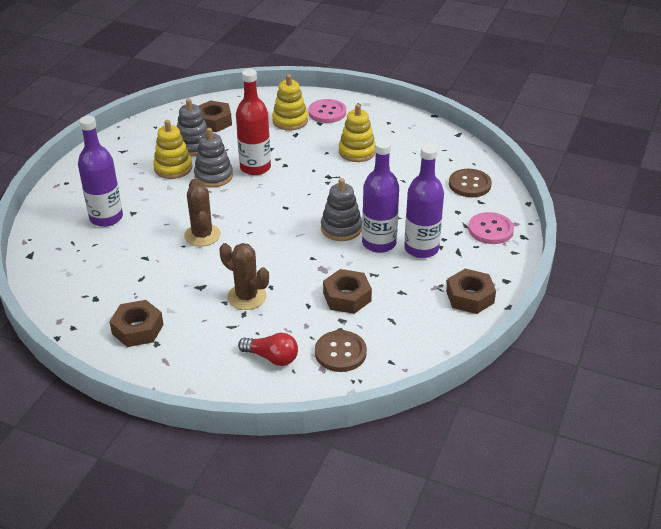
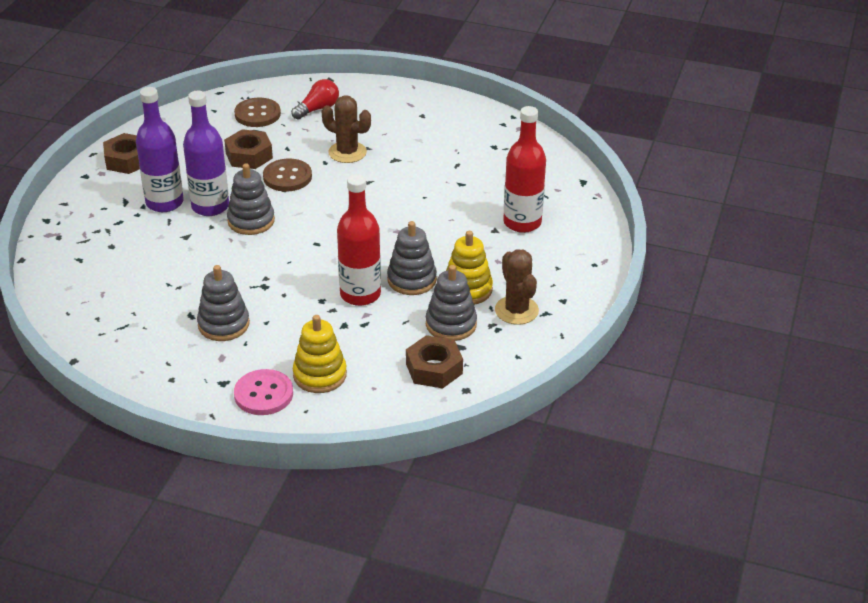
camera: 175 degrees right, 0 degrees up
purple bottle [78,116,123,227] -> red bottle [503,106,546,233]
brown nut [109,300,164,347] -> none
brown cactus [184,179,221,246] -> brown cactus moved to [495,249,539,325]
red light bulb [238,333,298,366] -> red light bulb turned 120 degrees clockwise [291,79,339,119]
yellow stacking toy [339,104,376,162] -> grey stacking toy [197,265,250,341]
brown button [449,169,492,197] -> brown button moved to [263,159,312,192]
pink button [468,212,514,244] -> none

